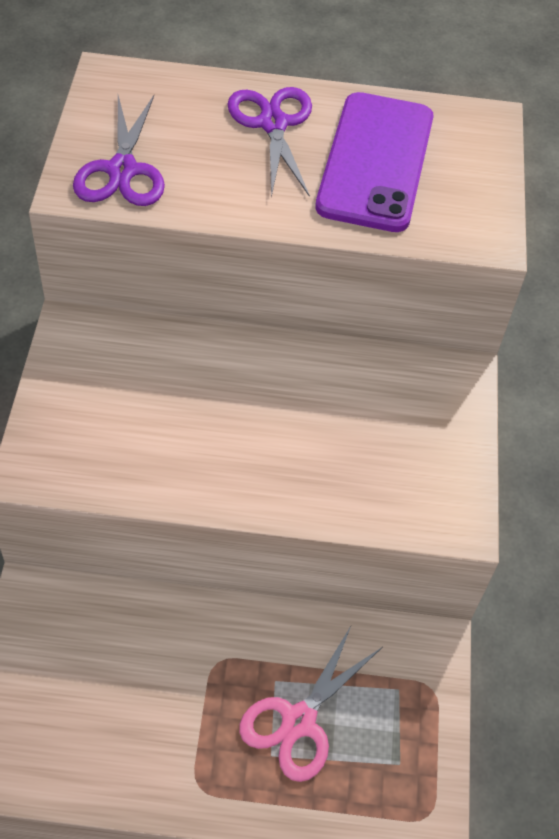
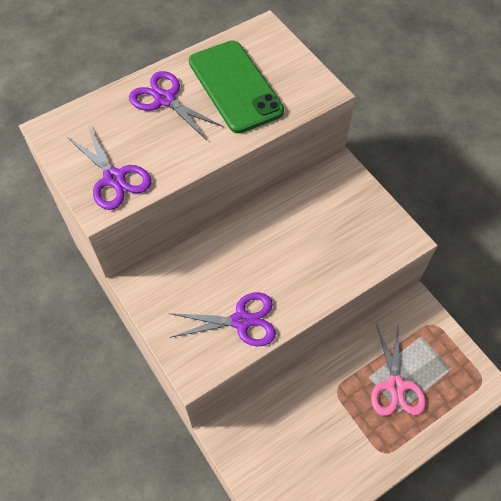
camera: 35 degrees left, 5 degrees up
purple phone [315,92,434,232] -> green phone [189,40,284,133]
none -> purple scissors [169,292,276,346]

